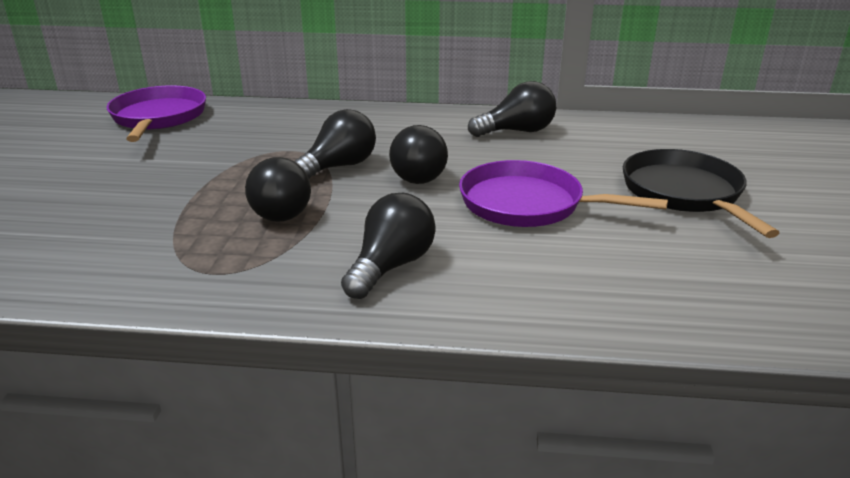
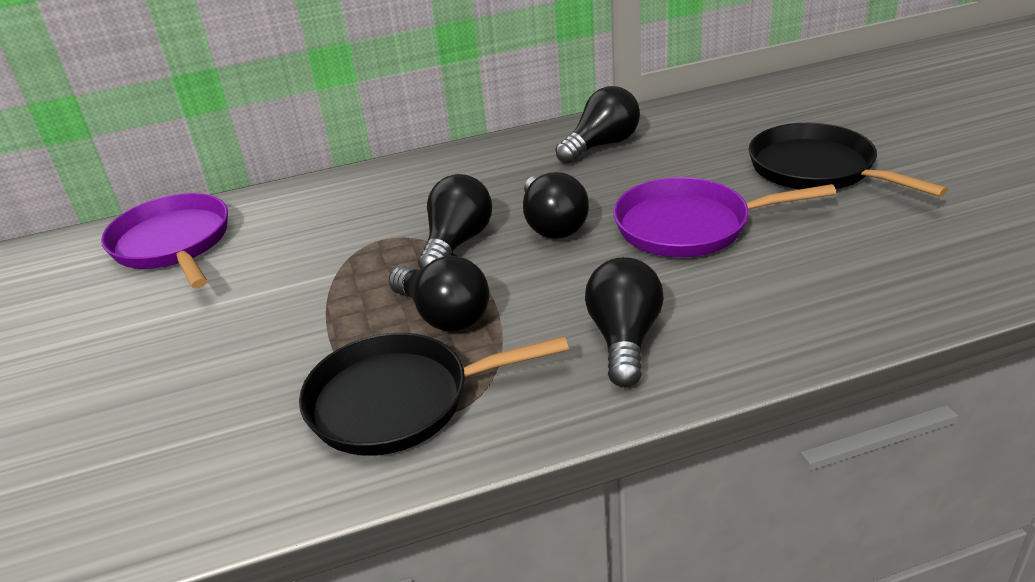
camera: 20 degrees left, 5 degrees up
none -> black pan [299,333,569,455]

